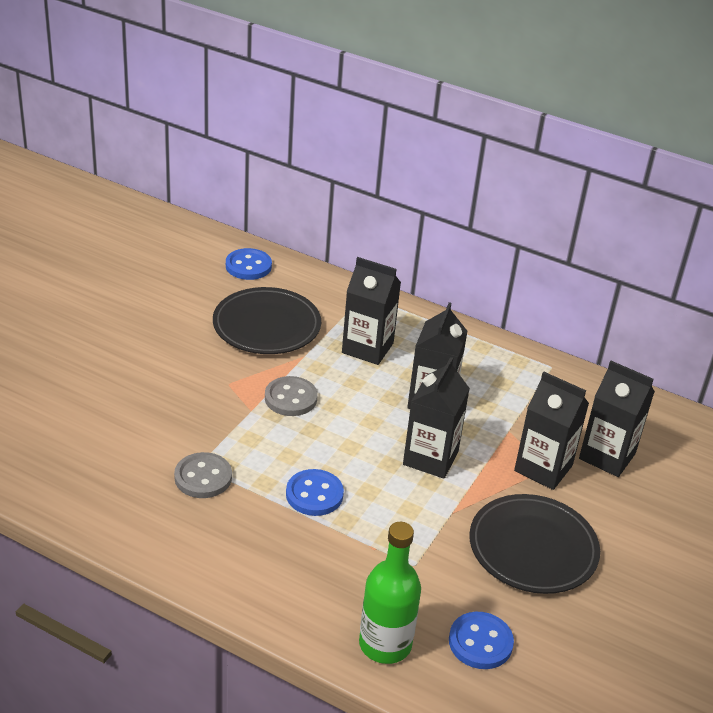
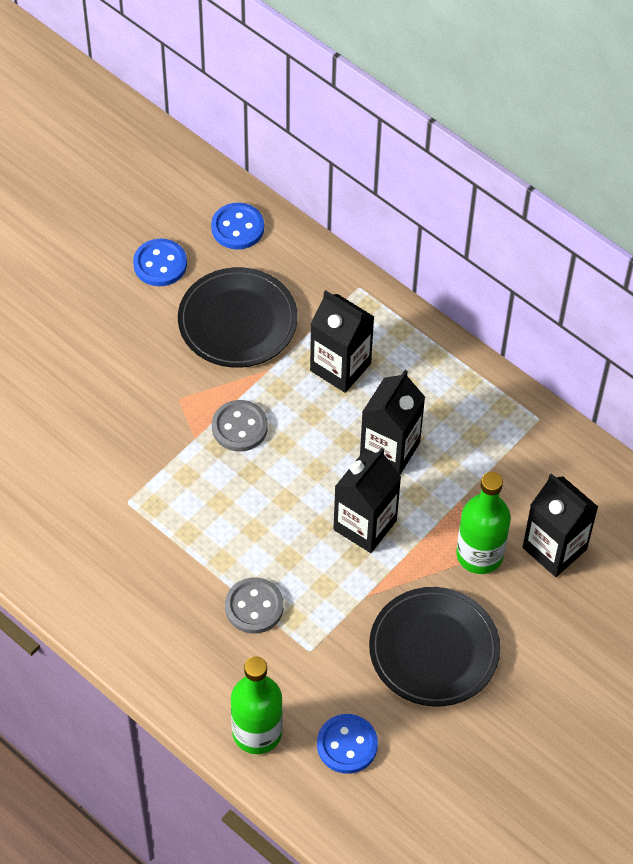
camera: 15 degrees right, 20 degrees up
grey button [174,452,232,498] -> grey button moved to [225,577,284,634]
blue button [286,469,344,516] -> blue button moved to [133,239,187,286]
black carton [514,372,589,490] -> green bottle [456,472,511,574]

